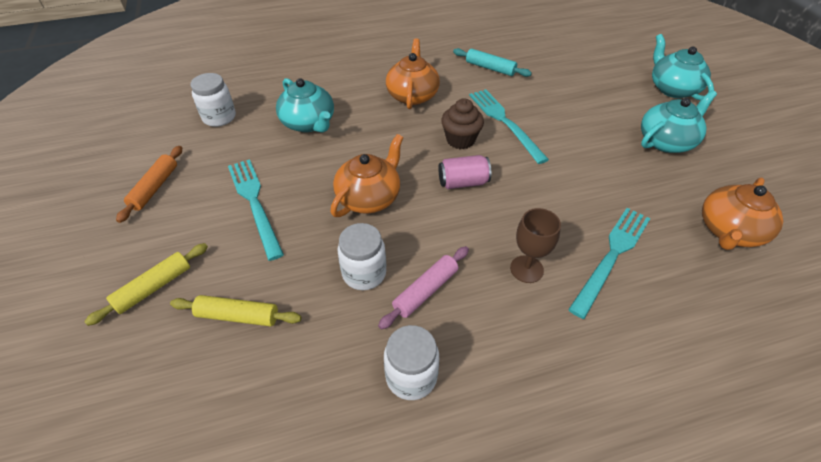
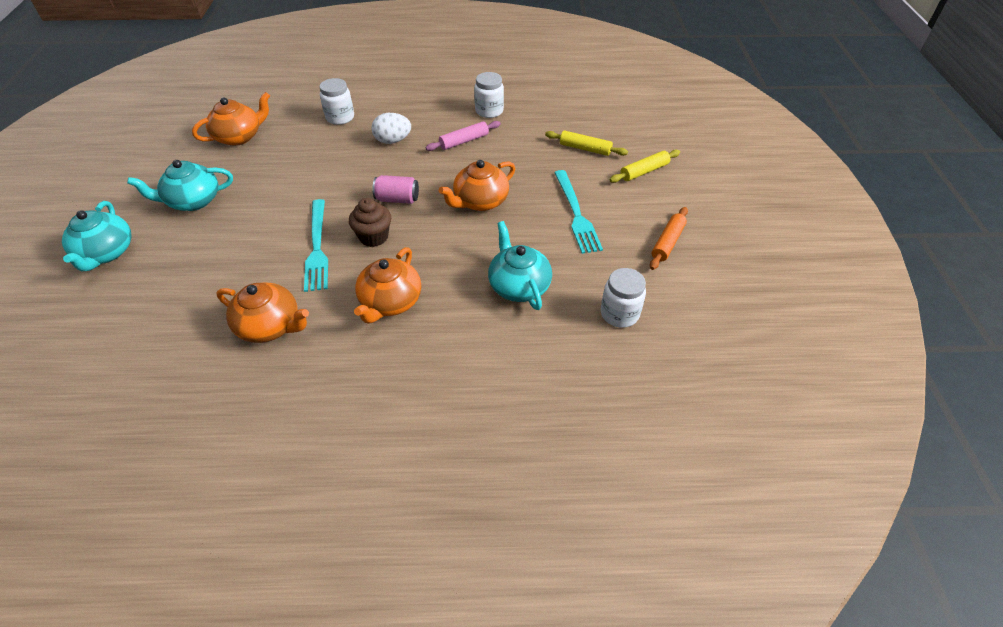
camera: 165 degrees left, 0 degrees up
white jar [338,223,386,290] -> white jar moved to [320,78,354,125]
turquoise rolling pin [453,48,532,77] -> orange teapot [217,283,309,343]
brown goblet [510,208,561,283] -> white egg [371,113,411,144]
turquoise fork [568,208,650,319] -> none

